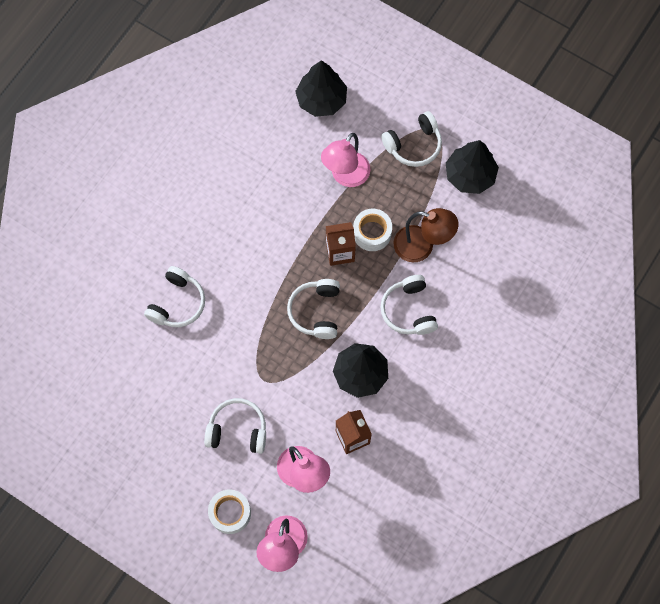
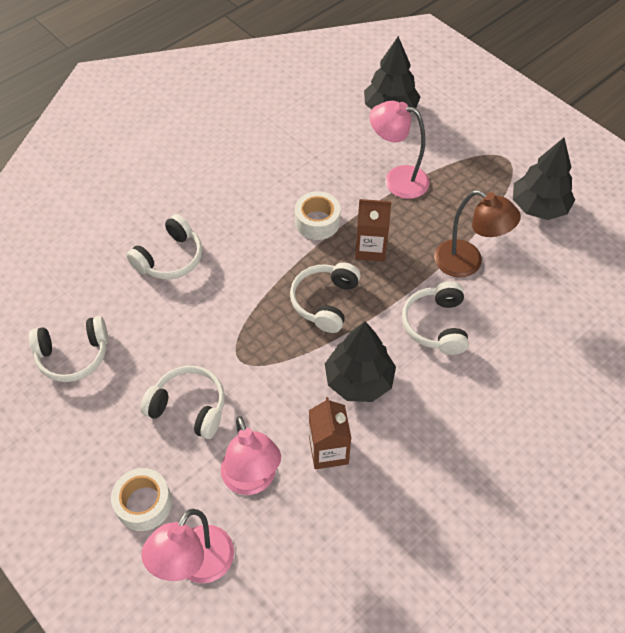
camera: 15 degrees right, 15 degrees down
pink lamp [321,133,370,187] -> pink lamp turned 60 degrees clockwise [370,101,430,199]
white tape [353,209,392,251] -> white tape moved to [295,191,341,240]
white headphones [381,111,442,167] -> white headphones moved to [29,316,108,382]

